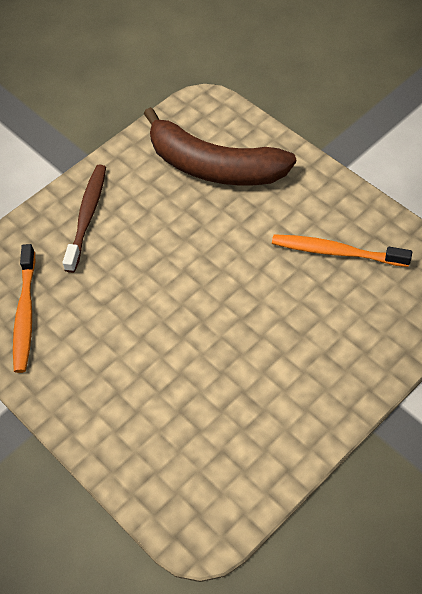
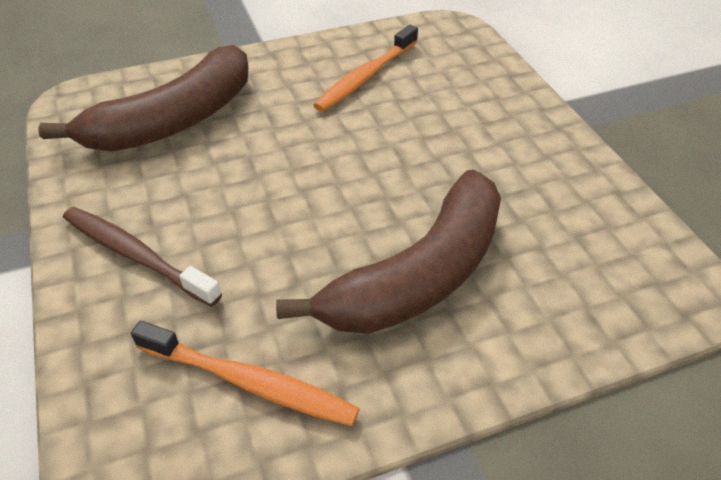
camera: 70 degrees left, 10 degrees down
none -> brown banana [276,169,501,334]

